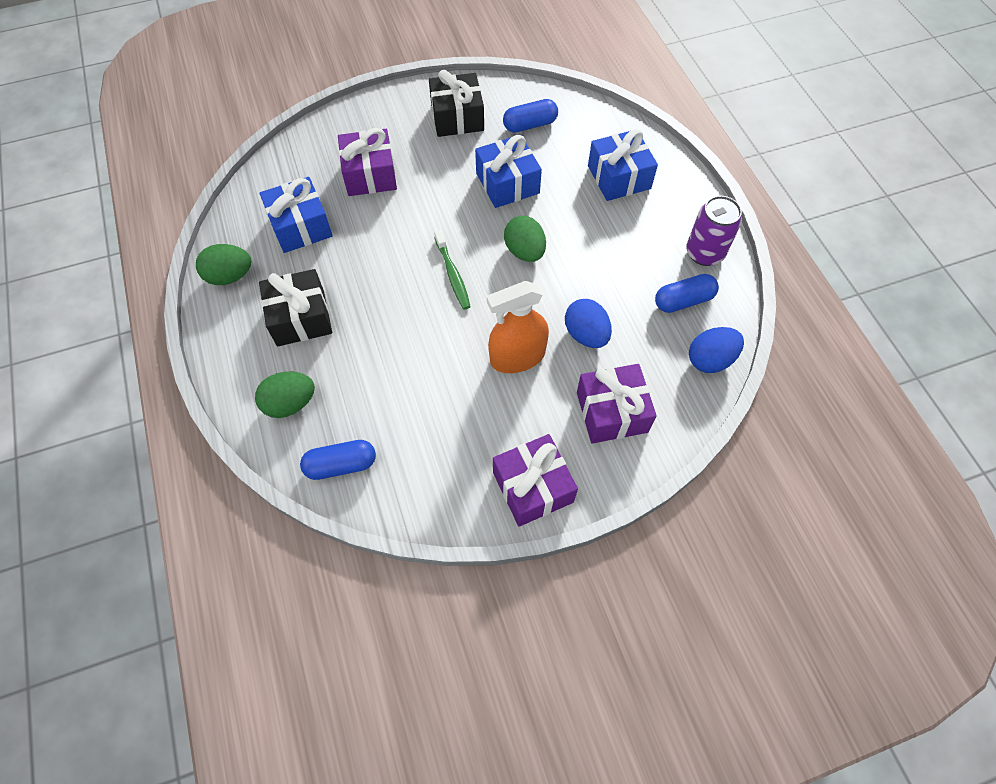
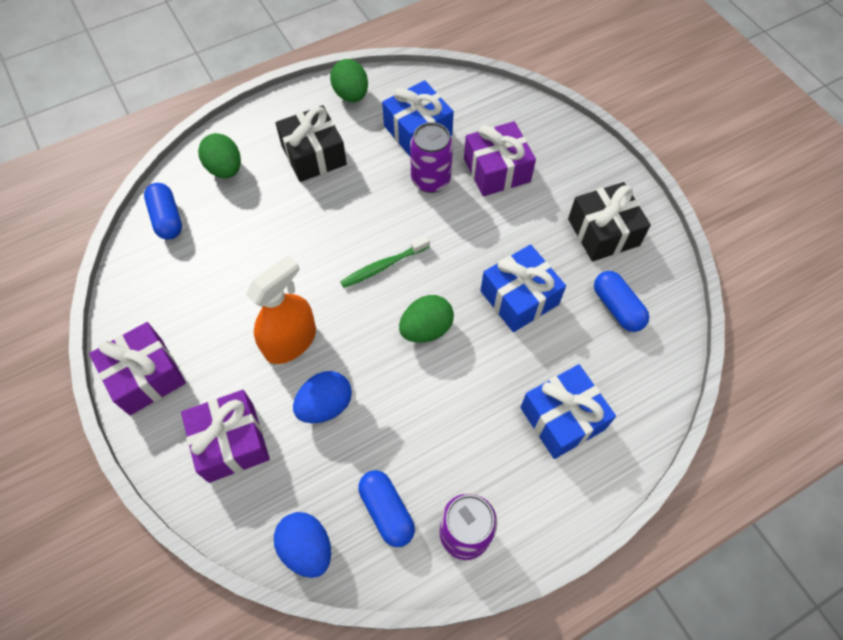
camera: 80 degrees right, 0 degrees up
orange spray bottle [487,281,549,373] -> orange spray bottle turned 75 degrees clockwise [246,255,316,364]
none -> purple can [410,122,453,193]

